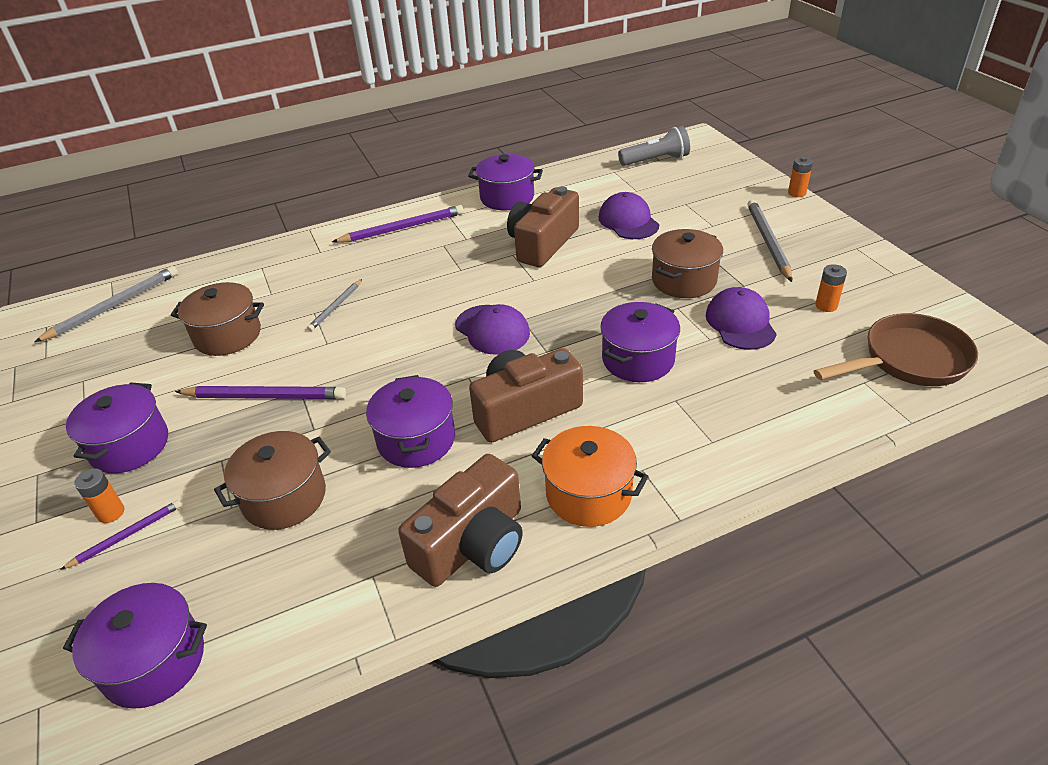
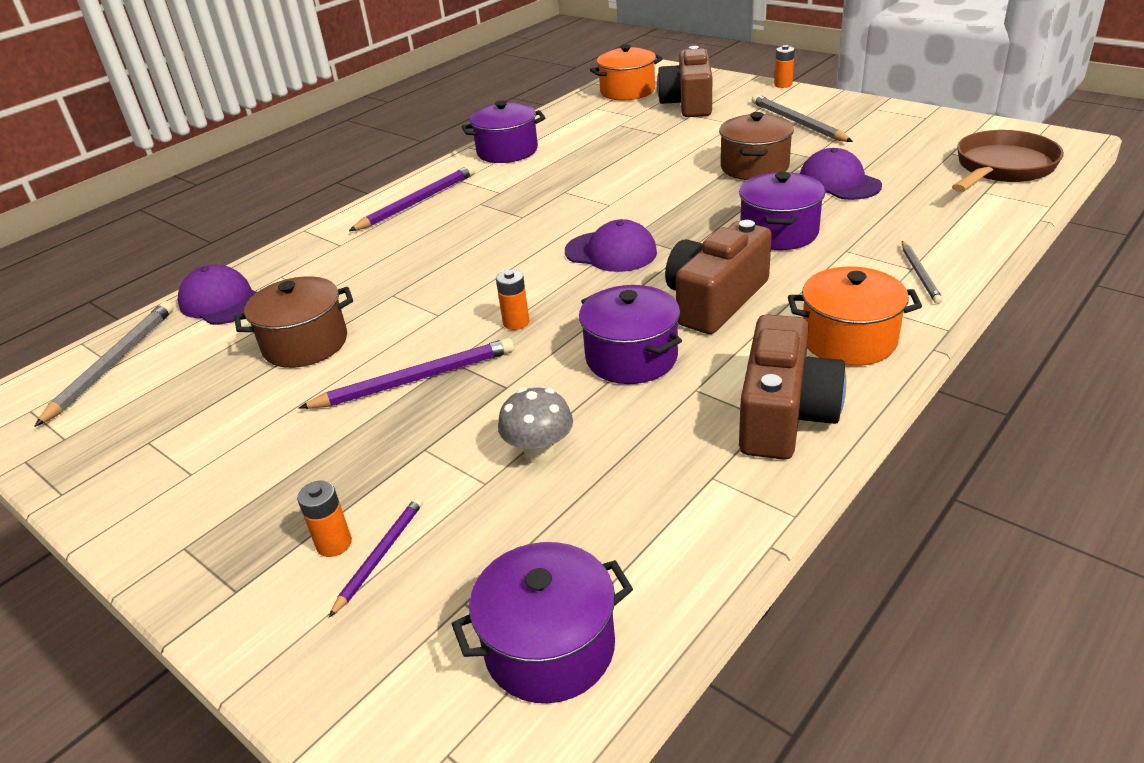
camera: 25 degrees left, 5 degrees down
purple pot [66,382,168,474] -> none
brown pot [214,431,331,530] -> grey mushroom [498,388,573,464]
grey pencil [307,279,362,331] -> grey pencil moved to [902,241,943,304]
brown camera [507,186,579,267] -> brown camera moved to [657,46,712,117]
purple cap [598,192,659,239] -> purple cap moved to [177,264,257,325]
grey flashlight [618,126,690,166] -> orange pot [590,44,663,100]
orange battery [815,264,847,312] -> orange battery moved to [496,270,529,330]

